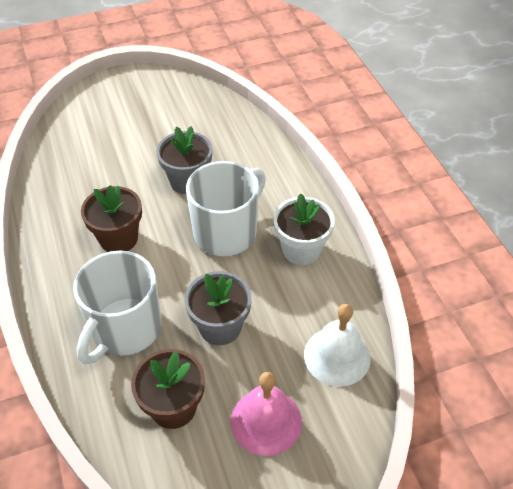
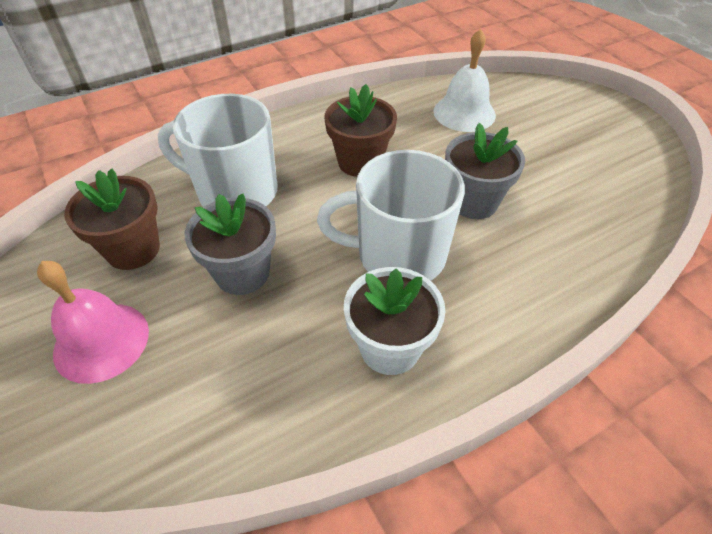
camera: 80 degrees right, 0 degrees up
white mug [186,161,266,256] -> white mug turned 150 degrees clockwise [317,150,465,281]
white bell [304,304,371,387] -> white bell moved to [433,29,496,132]

